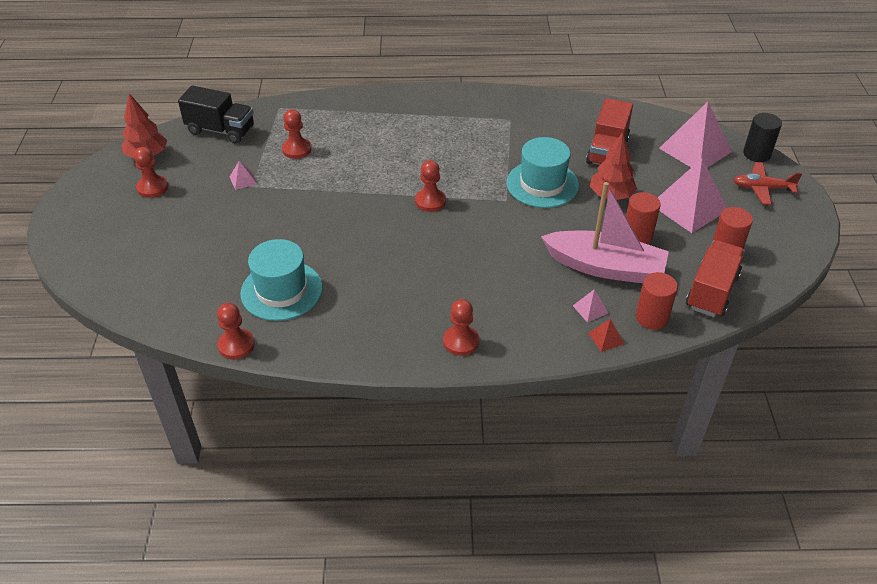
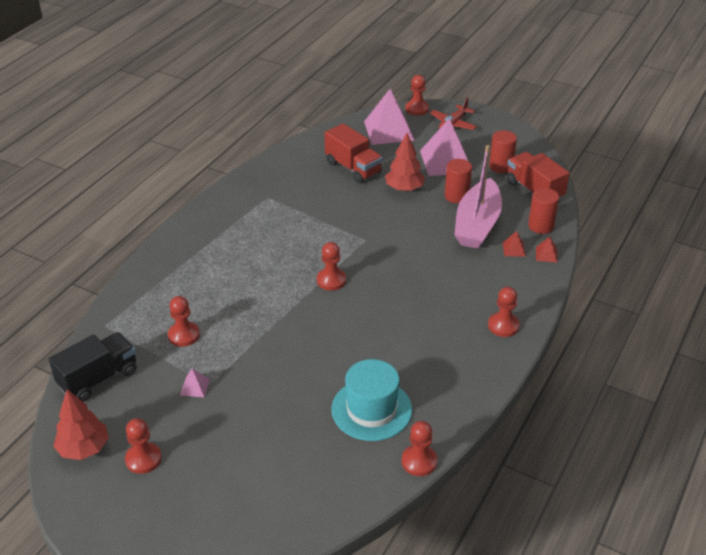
camera: 60 degrees left, 5 degrees down
turquoise hat [506,137,579,208] -> none
pink boat [541,182,669,283] -> pink boat turned 150 degrees clockwise [454,145,502,249]
pink pyramid [573,290,608,323] -> red pyramid [503,231,526,257]
black cylinder [743,113,782,162] -> red pawn [405,75,429,116]

